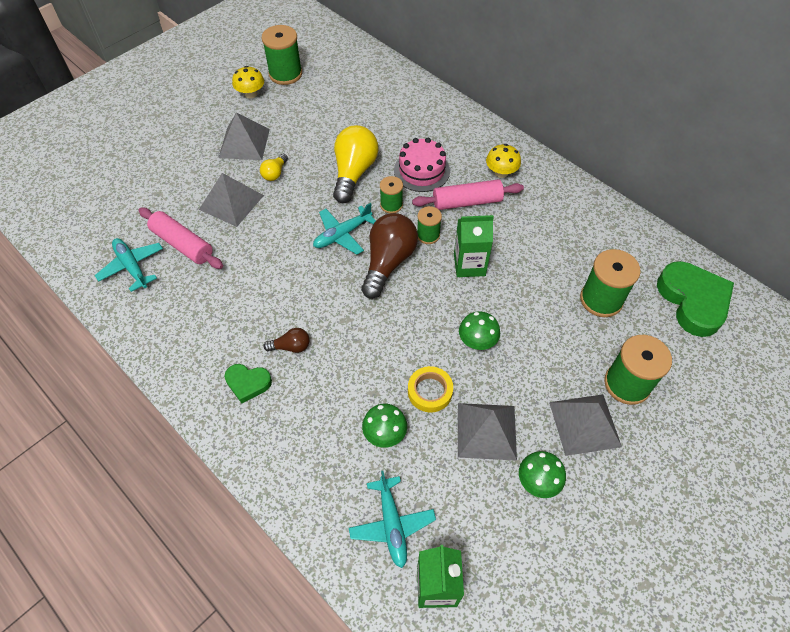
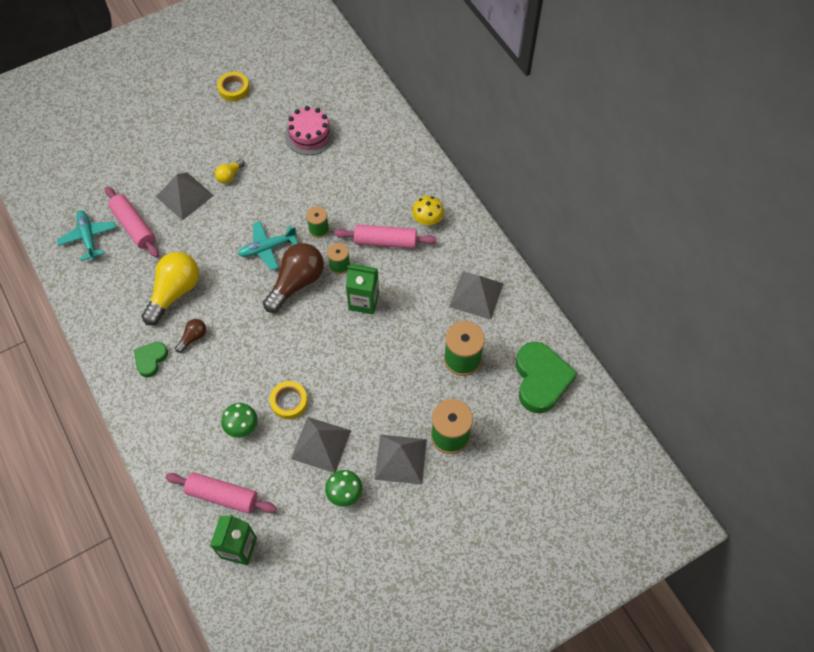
camera: 15 degrees right, 5 degrees up
grey pyramid [218,113,270,160] -> grey pyramid moved to [449,271,504,320]
green heart [225,364,272,403] -> green heart turned 90 degrees clockwise [134,342,168,378]
yellow mushroom [232,66,264,99] -> yellow tape [217,72,250,101]
green spool [262,25,302,85] -> none
brown light bulb [263,328,310,353] -> brown light bulb turned 60 degrees counterclockwise [175,319,206,353]
yellow light bulb [333,125,378,203] -> yellow light bulb moved to [141,252,199,325]
turquoise plane [349,471,436,568] -> pink rolling pin [165,472,277,514]
pink cake [394,138,450,192] -> pink cake moved to [285,106,335,155]
green mushroom [459,311,500,350] -> none

